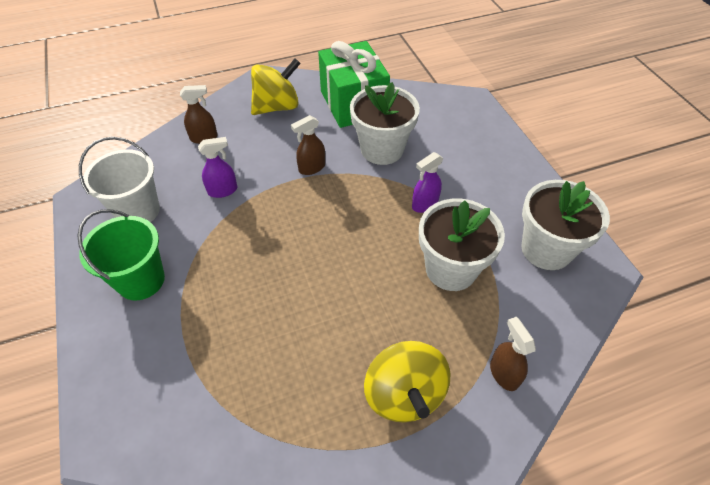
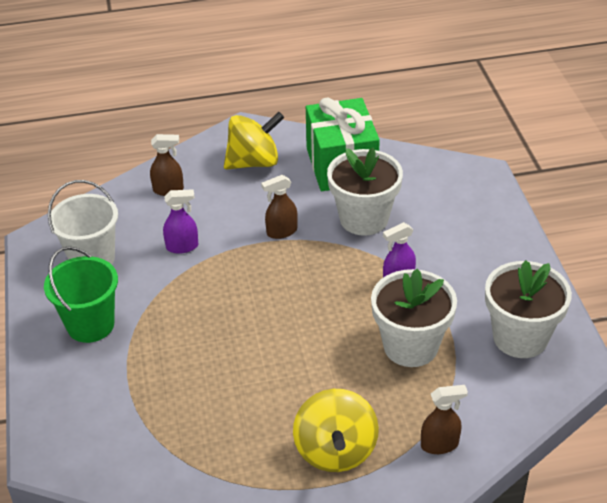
camera: 10 degrees right, 10 degrees down
brown spray bottle [490,317,536,391] -> brown spray bottle turned 90 degrees clockwise [421,385,468,454]

